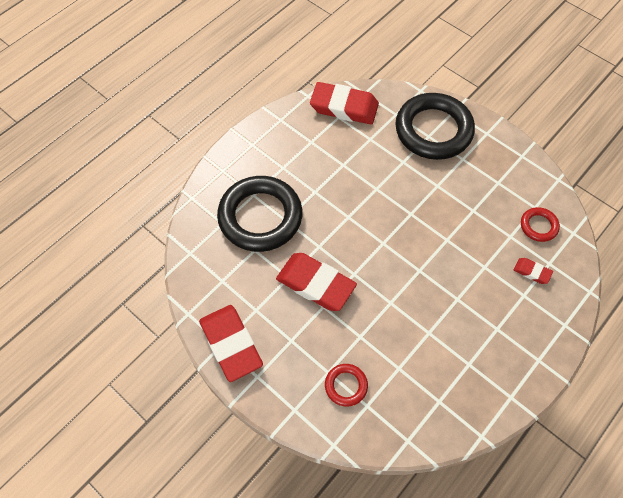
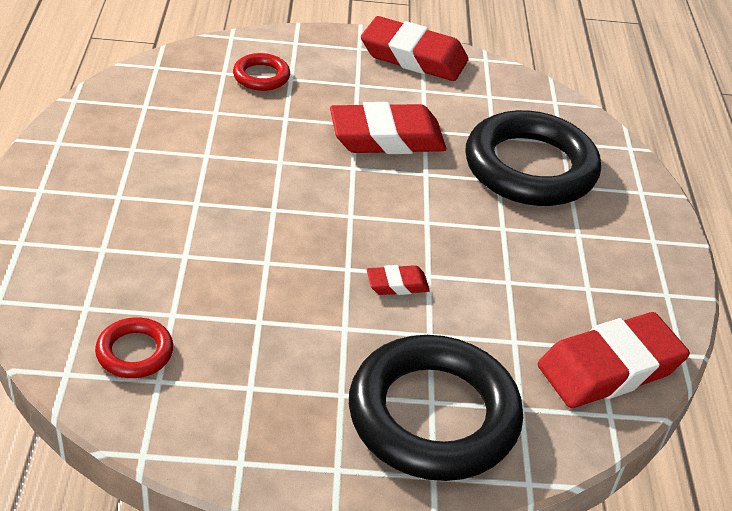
camera: 135 degrees right, 20 degrees down
red eraser [514,258,553,284] -> red eraser moved to [367,265,430,295]

